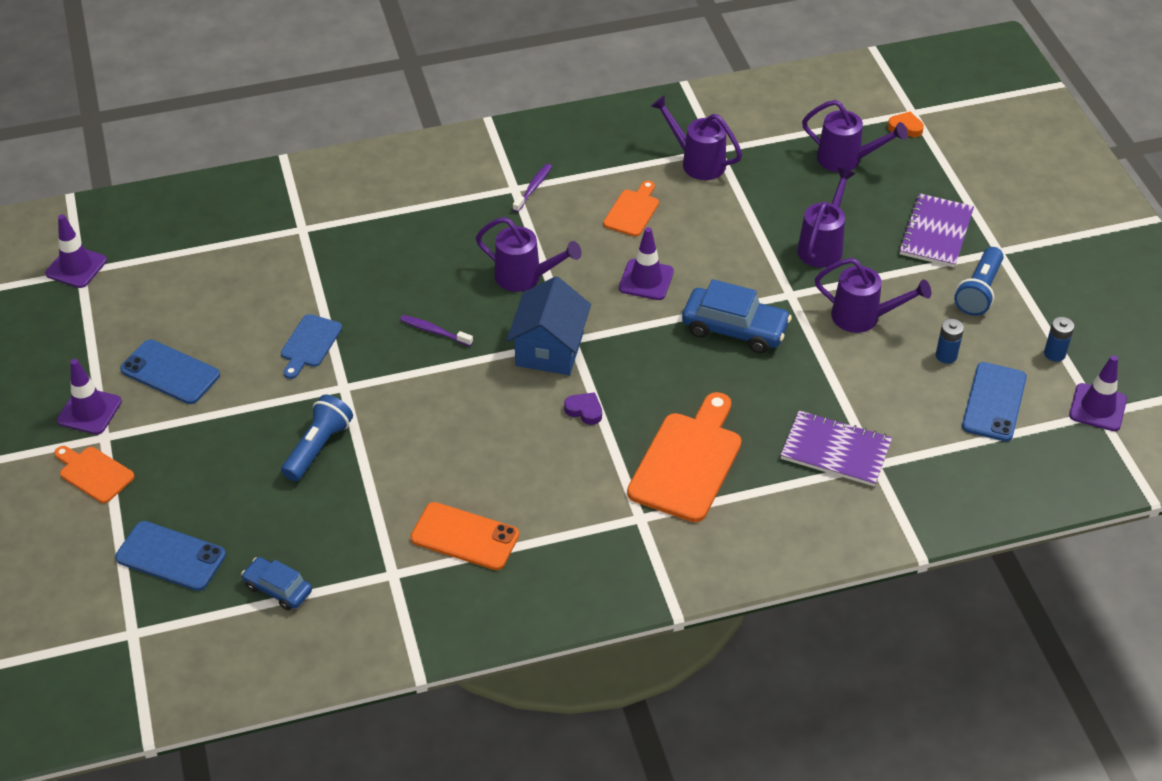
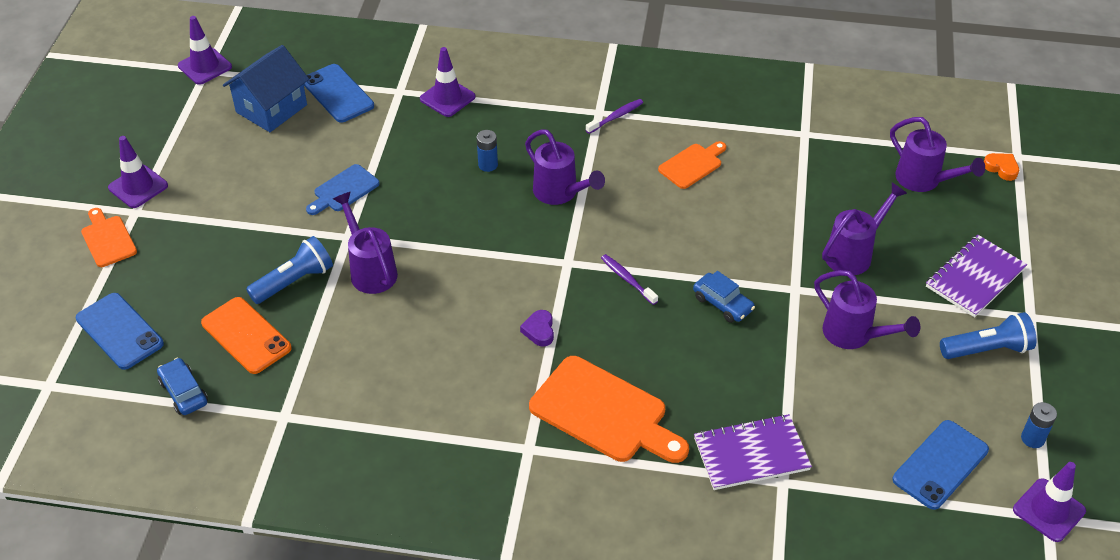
camera: 25 degrees right, 0 degrees up
blue phone [120,340,220,404] -> blue phone moved to [304,64,374,123]
purple toothbrush [400,315,473,346] -> purple toothbrush moved to [601,254,658,305]
orange phone [410,502,519,570] -> orange phone moved to [201,297,292,374]
blue house [507,276,591,375] -> blue house moved to [223,45,309,132]
purple heart [564,392,602,425] -> purple heart turned 150 degrees counterclockwise [520,310,554,347]
purple traffic cone [619,227,674,300] -> purple traffic cone moved to [420,47,475,117]
orange cutting board [627,392,742,522] -> orange cutting board turned 75 degrees clockwise [529,356,689,463]
purple watering can [651,95,742,180] -> purple watering can moved to [333,192,398,294]
blue car [682,279,792,353] -> blue car [693,271,755,323], size x0.60
purple notebook [781,410,892,487] -> purple notebook turned 60 degrees counterclockwise [694,414,812,490]
blue battery [936,319,964,364] -> blue battery moved to [476,130,498,172]
blue flashlight [954,247,1004,316] -> blue flashlight turned 150 degrees counterclockwise [940,312,1036,359]

